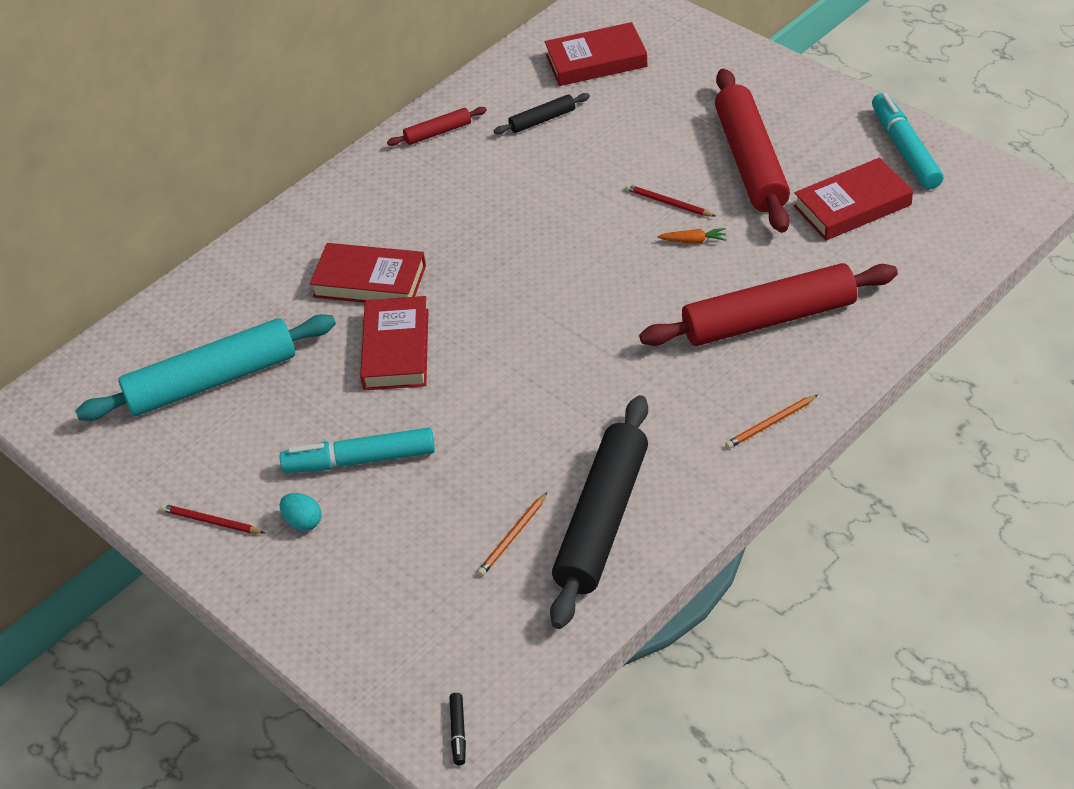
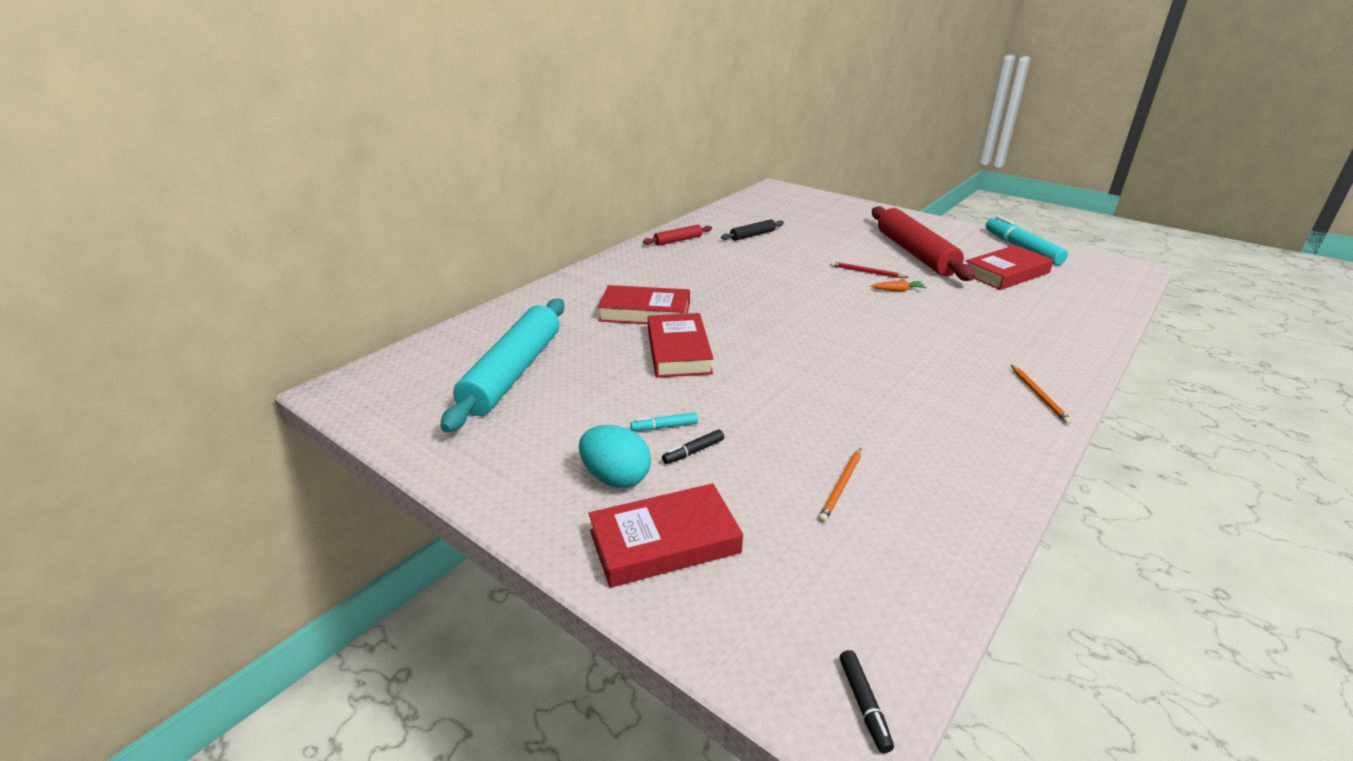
camera: 10 degrees left, 15 degrees down
turquoise rolling pin [75,314,336,421] -> turquoise rolling pin turned 45 degrees counterclockwise [440,299,565,432]
red pencil [160,504,265,533] -> none
turquoise marker [280,428,435,473] -> turquoise marker [630,413,698,431], size x0.45
turquoise egg [280,493,321,531] -> turquoise egg [579,425,651,488], size x1.59
red book [545,22,648,86] -> red book moved to [588,483,743,588]
black rolling pin [550,395,648,629] -> none
red rolling pin [639,263,898,346] -> none
orange pencil [725,394,818,449] -> orange pencil turned 60 degrees counterclockwise [1011,365,1072,425]
none -> black marker [662,430,724,464]

